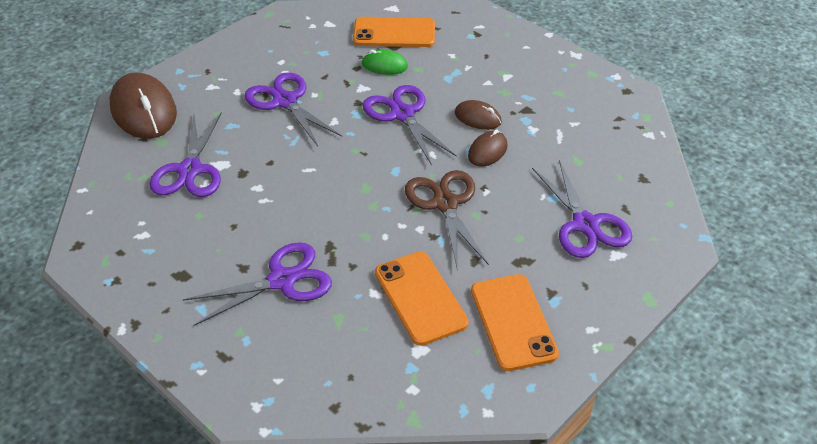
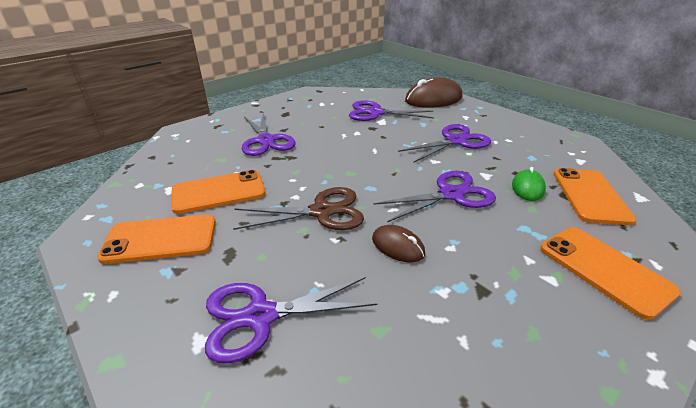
camera: 95 degrees right, 10 degrees down
brown mouse [455,100,502,130] -> none
none -> orange phone [540,227,681,320]

